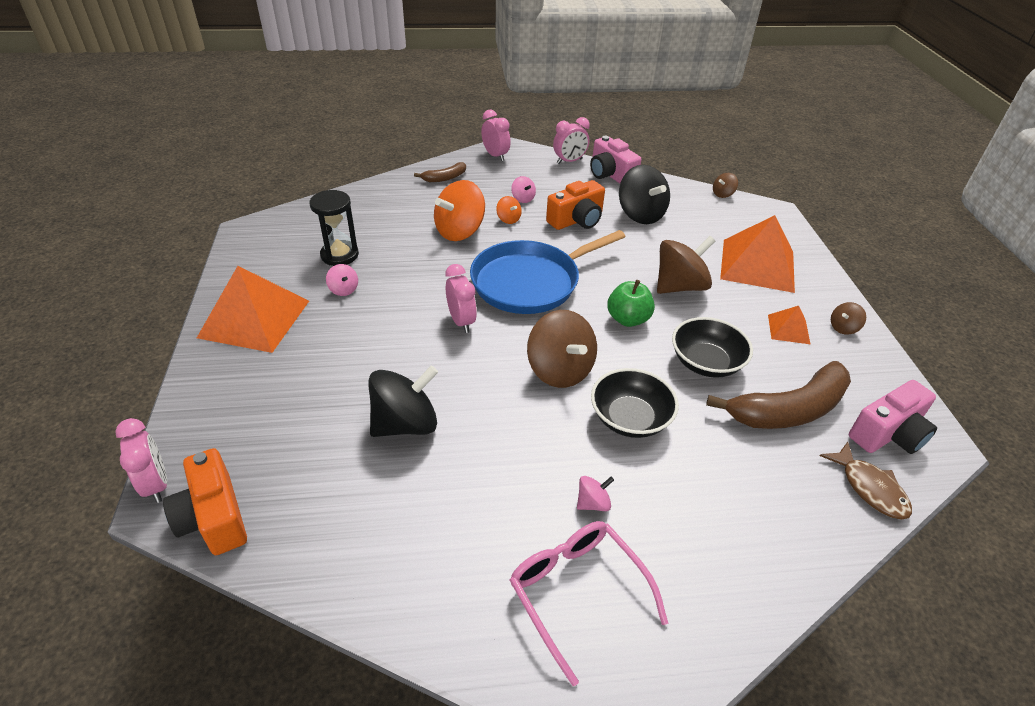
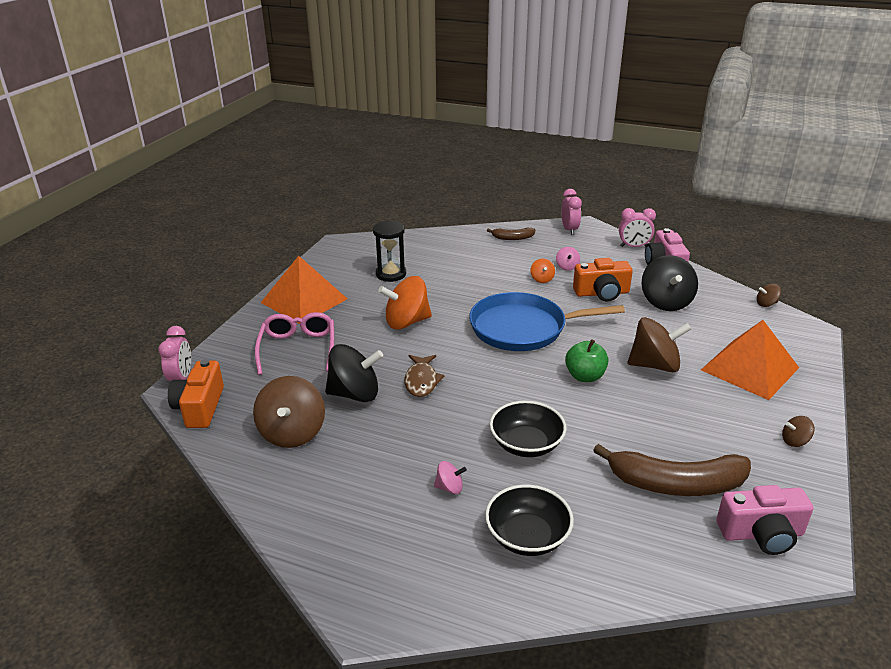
camera: 30 degrees right, 10 degrees down
pink spinning top [326,264,358,296] -> none
orange spinning top [434,180,485,241] -> orange spinning top moved to [378,276,432,330]
pink clock [446,264,477,333] -> none
pink glasses [510,521,668,686] -> pink glasses moved to [255,312,334,375]
brown spinning top [527,310,597,388] -> brown spinning top moved to [253,376,325,448]
black bowl [672,317,753,378] -> black bowl moved to [485,485,574,556]
orange pyramid [768,306,810,344] -> none
brown fish [820,442,912,519] -> brown fish moved to [404,355,445,397]

